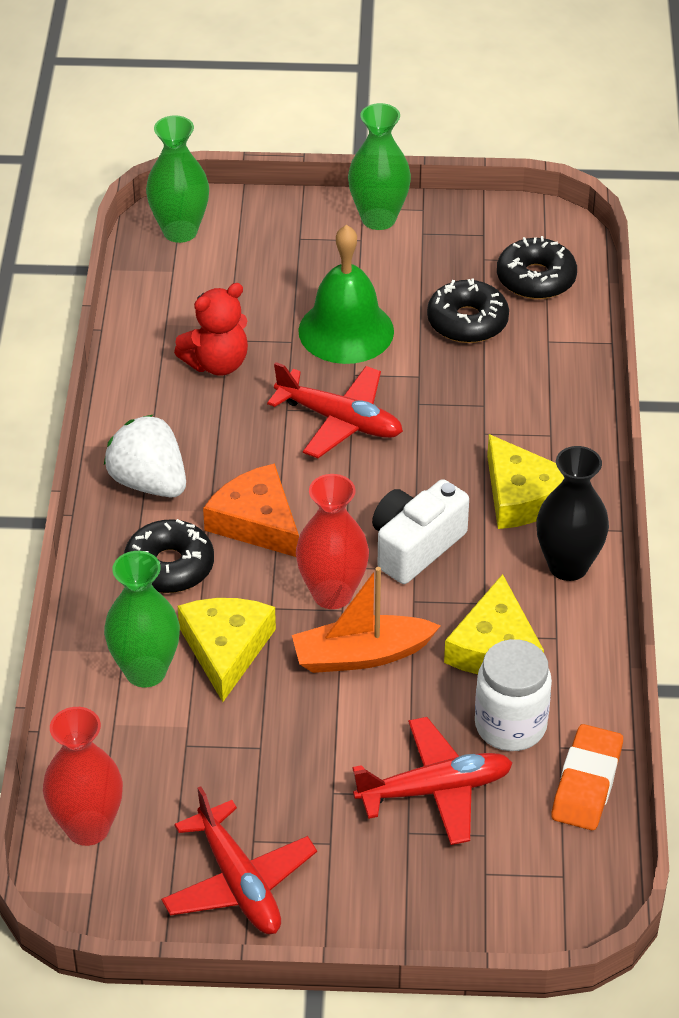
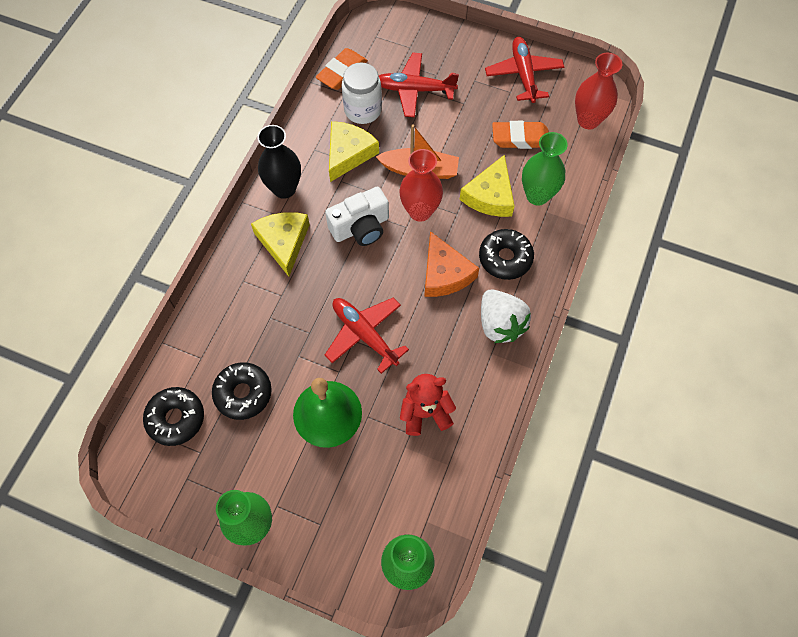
camera: 160 degrees left, 20 degrees up
none -> orange eraser [492,121,549,149]

